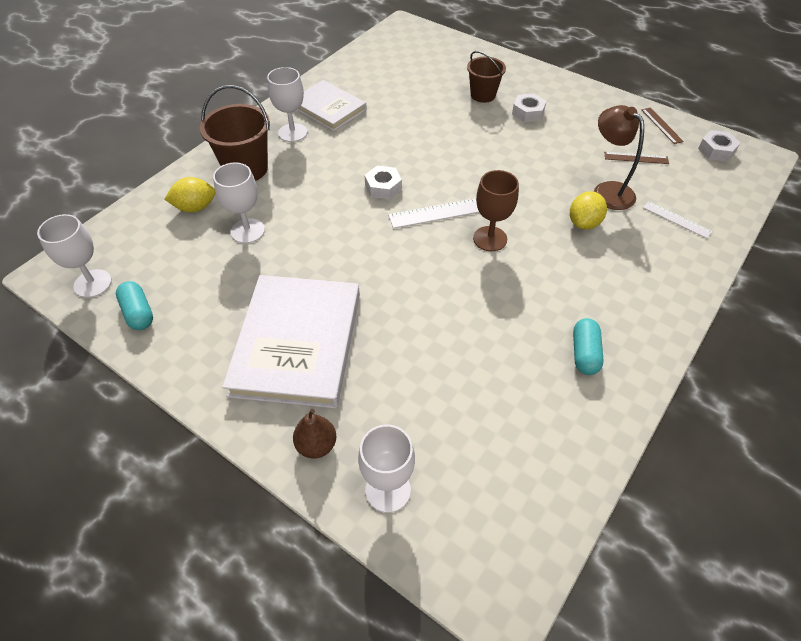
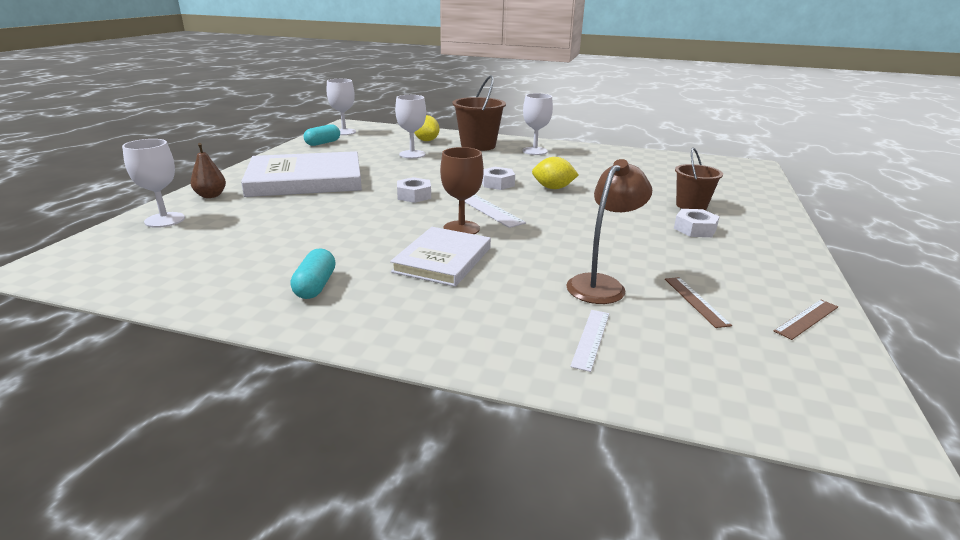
camera: 70 degrees right, 25 degrees down
white book [297,80,367,131] -> white book moved to [390,227,491,287]
yellow lemon [570,191,607,230] -> yellow lemon moved to [532,157,579,189]
turquoise capsule [573,318,604,375] -> turquoise capsule turned 75 degrees counterclockwise [290,249,336,299]
white nut [698,130,740,162] -> white nut moved to [397,177,431,203]

